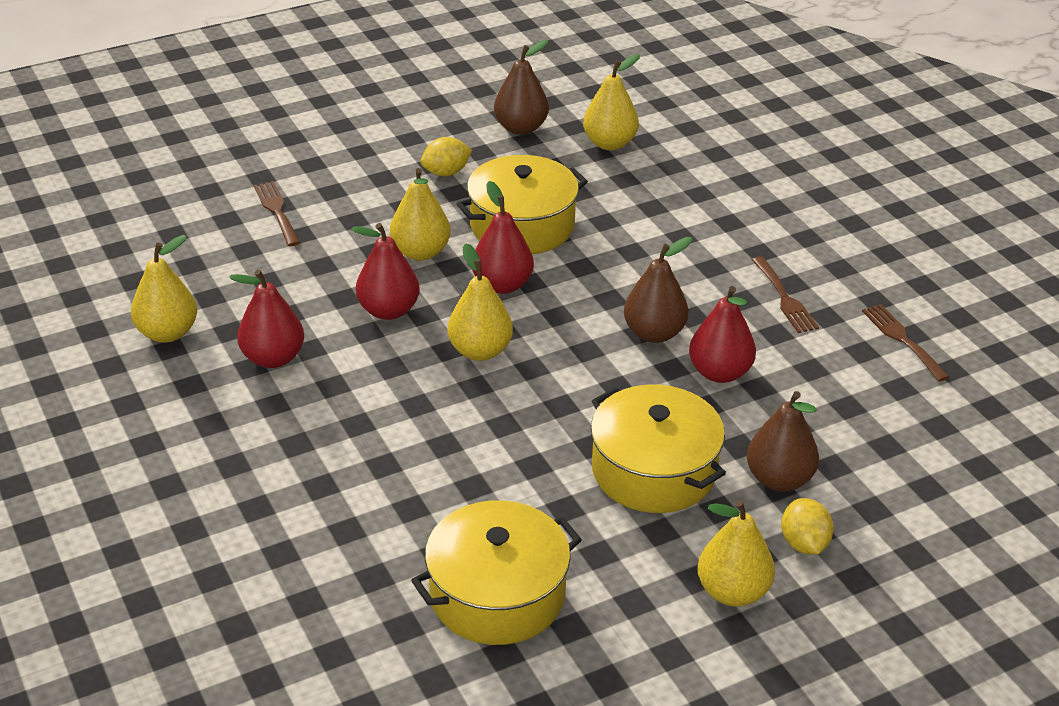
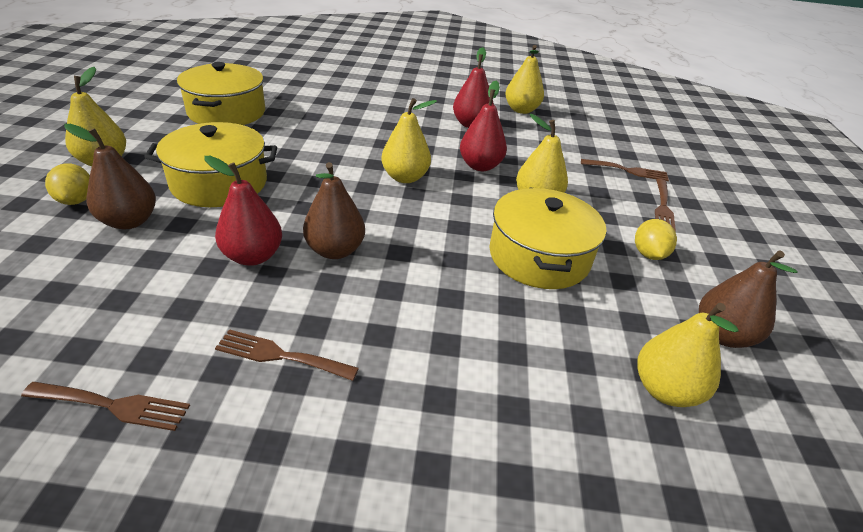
camera: 120 degrees right, 0 degrees up
red pear [473,181,534,294] -> none
yellow lemon [781,498,833,554] -> yellow lemon turned 45 degrees clockwise [45,163,90,205]
none -> brown fork [655,179,676,232]

